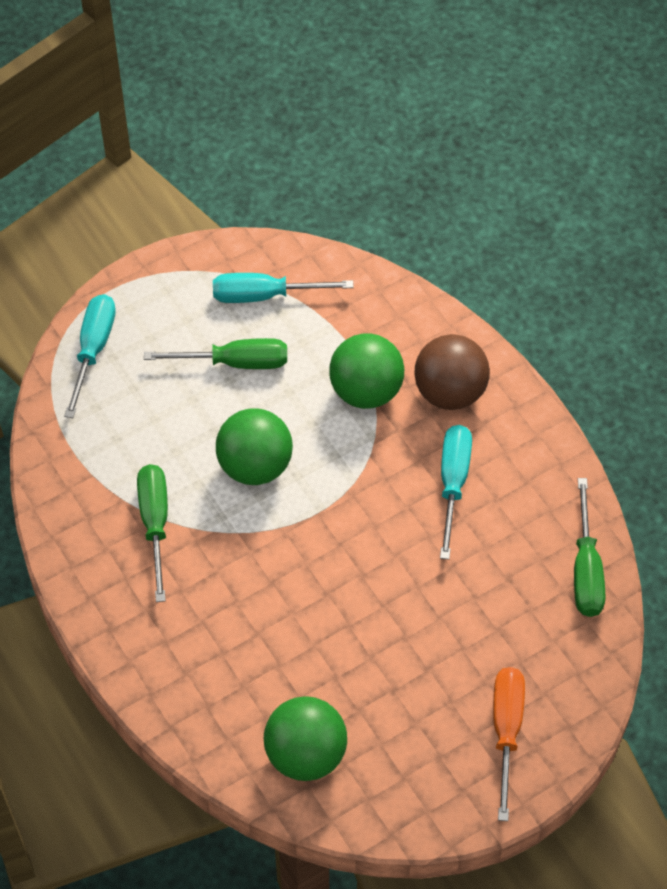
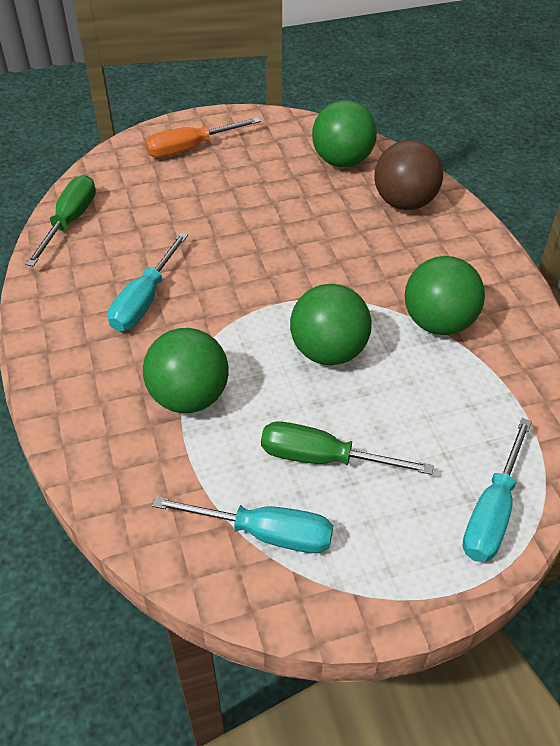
camera: 165 degrees left, 10 degrees down
green screwdriver [137,464,168,602] -> green ball [405,256,485,335]
brown ball [414,334,490,410] -> brown ball moved to [374,140,443,210]
orange screwdriver [493,667,525,821] -> orange screwdriver turned 45 degrees clockwise [145,117,261,158]

